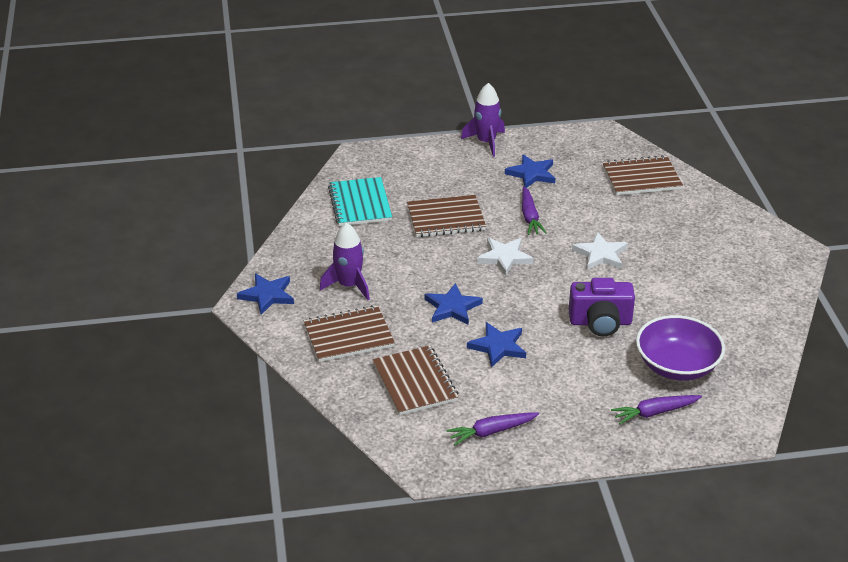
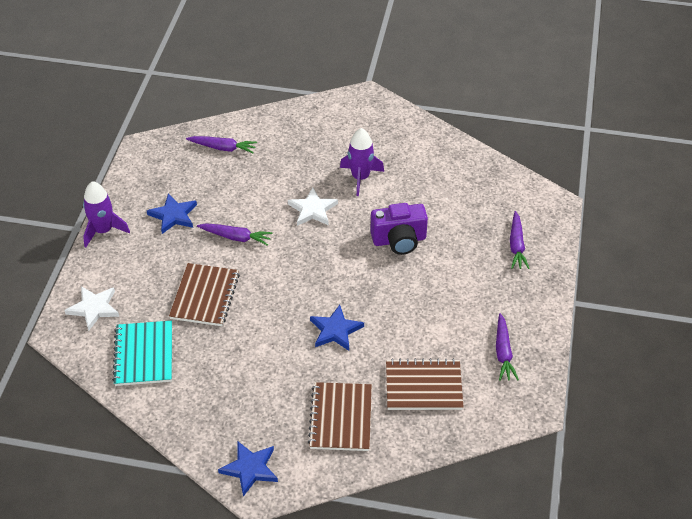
camera: 70 degrees left, 10 degrees up
purple rocket [320,222,370,300] -> purple rocket moved to [340,128,384,196]
turquoise notebook [328,177,392,226] -> turquoise notebook turned 75 degrees clockwise [112,321,172,386]
blue star [467,322,526,368] -> none
white star [477,238,534,276] -> white star moved to [64,286,119,331]
purple camera [569,278,635,336] -> purple camera turned 60 degrees clockwise [370,203,428,255]
brown notebook [603,155,683,195] -> purple carrot [186,136,257,153]
purple bowl [636,315,725,381] -> none

